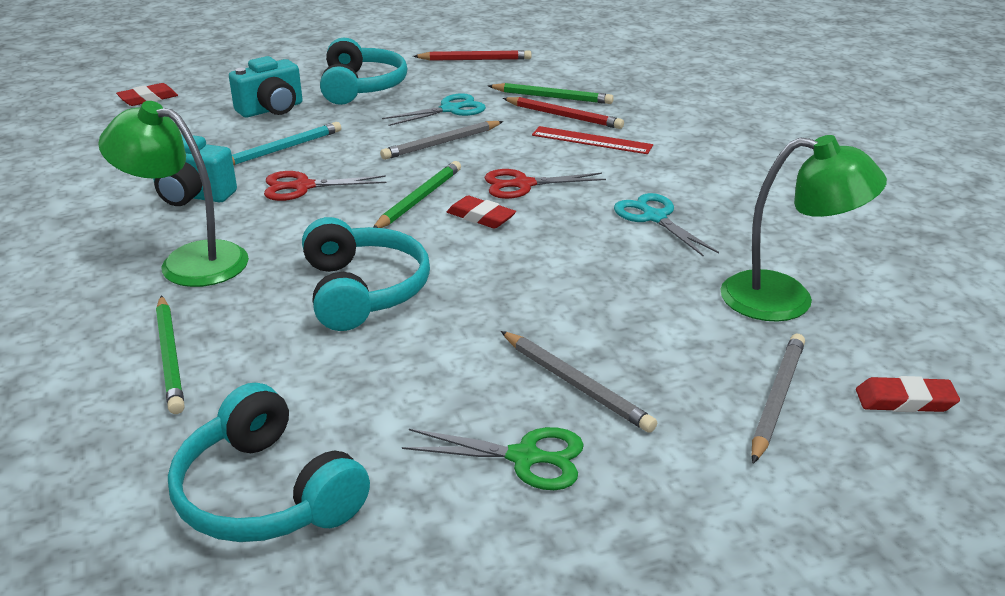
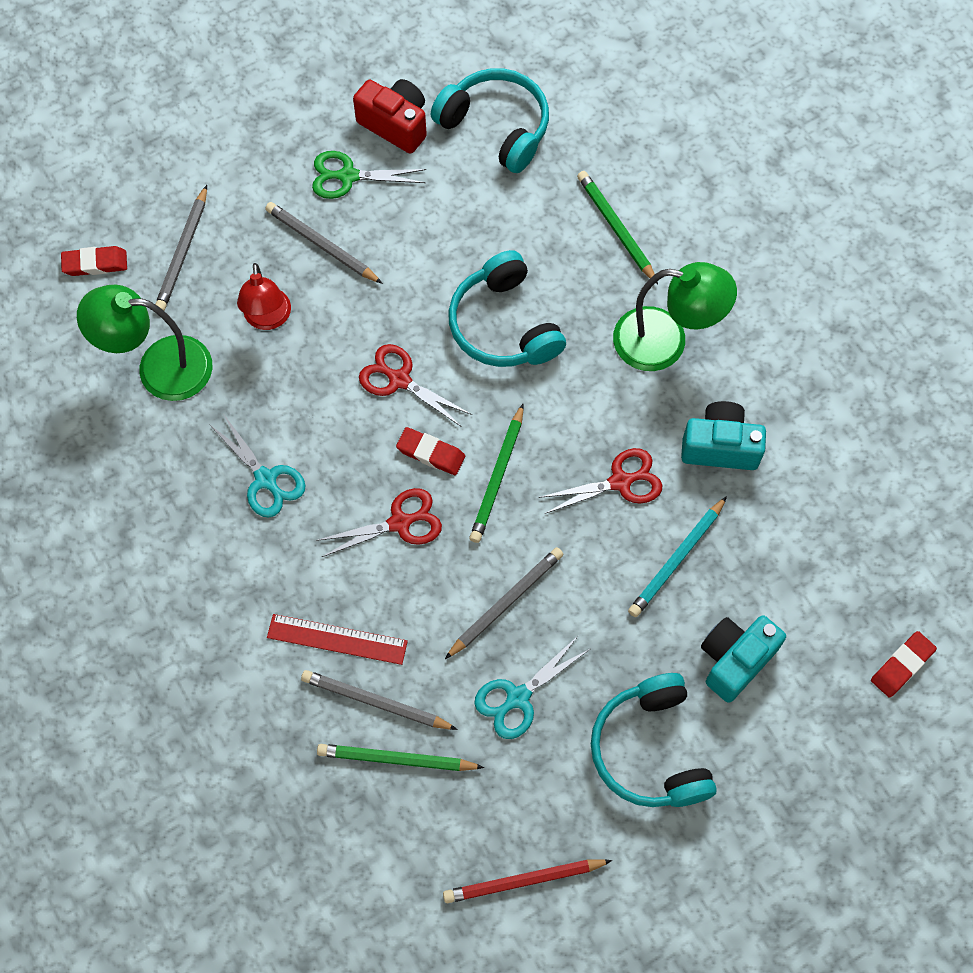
camera: 170 degrees right, 35 degrees up
red pencil [503,97,624,129] -> grey pencil [301,670,457,730]
none -> red lamp [237,263,291,330]
none -> red camera [353,79,427,154]
none -> red scissors [359,344,472,427]

